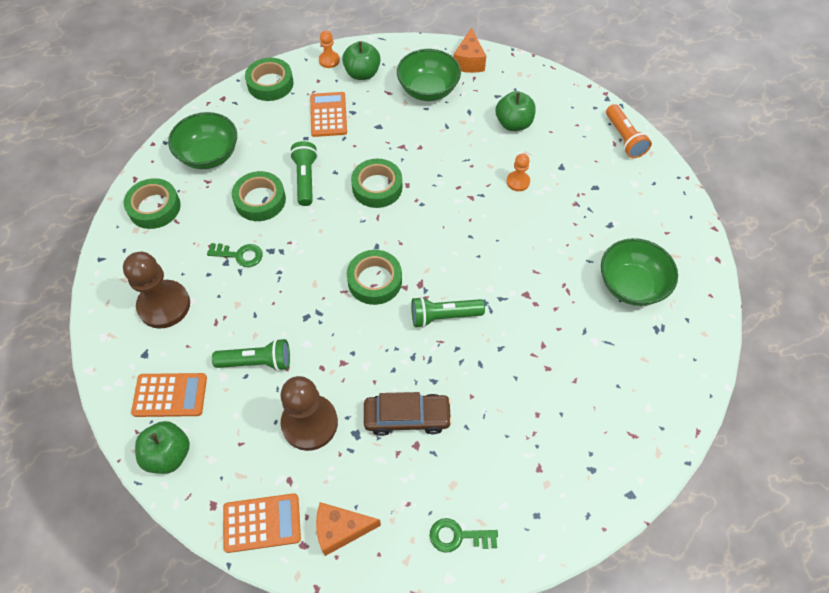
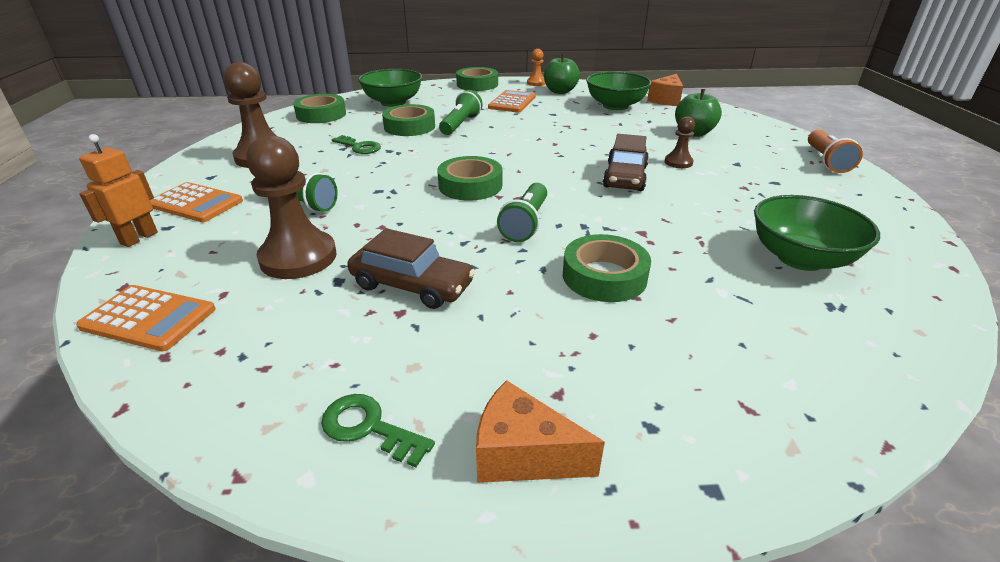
camera: 25 degrees right, 25 degrees down
green apple [135,421,190,474] -> orange robot [79,134,158,247]
orange cheese [316,502,381,556] -> orange cheese moved to [476,380,605,483]
green tape [351,159,402,208] -> green tape moved to [563,234,651,302]
green flashlight [411,297,485,328] -> green flashlight turned 90 degrees counterclockwise [497,183,547,242]
orange pawn [507,154,530,191] -> brown pawn [665,116,695,168]
none -> brown car [603,134,649,191]

